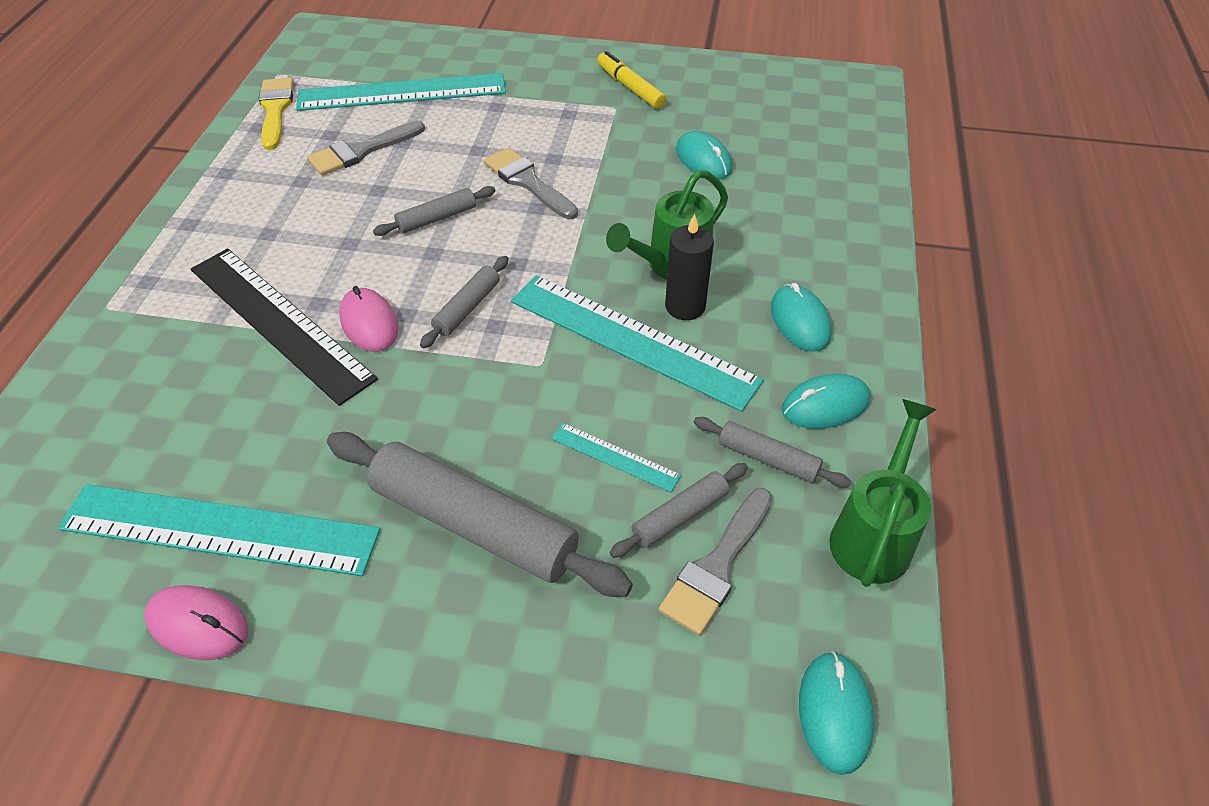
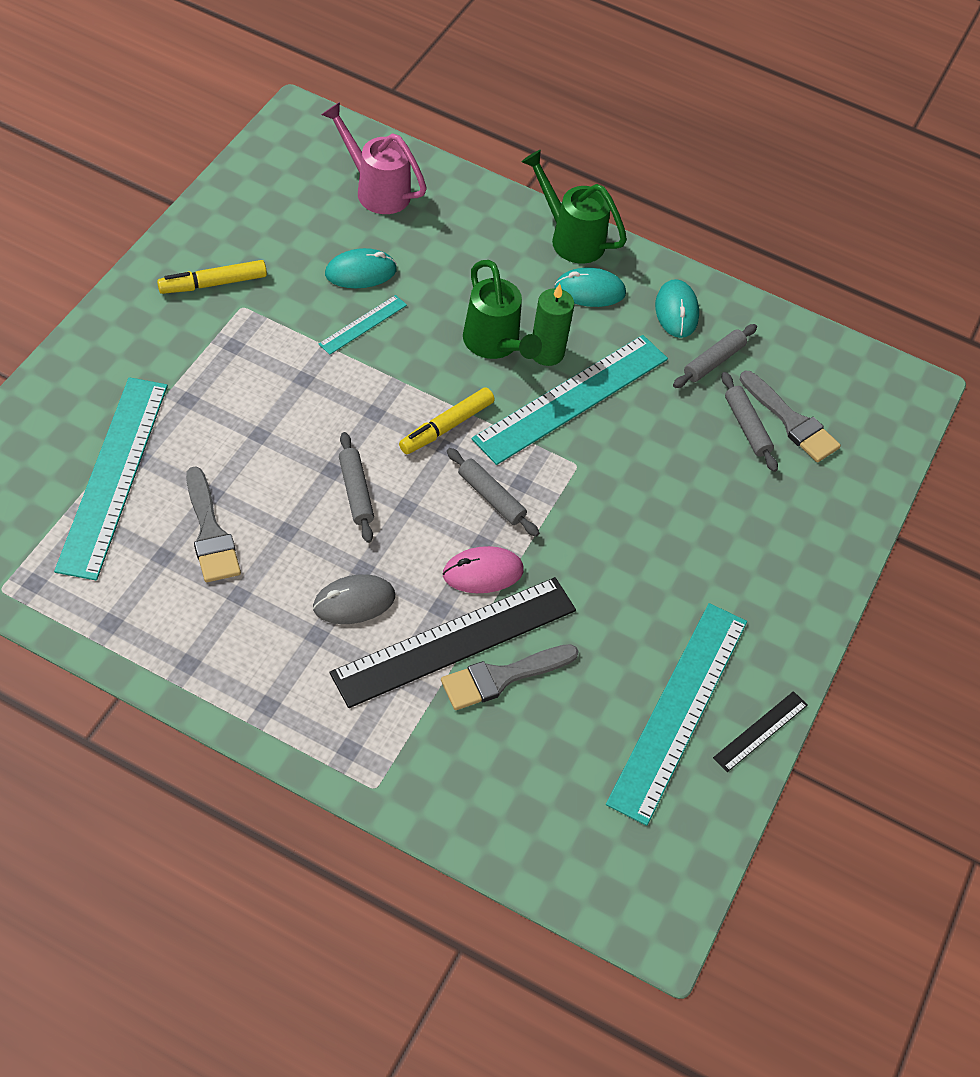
camera: 80 degrees left, 5 degrees up
pink mouse [144,585,248,660] -> black ruler [713,691,807,772]
yellow brush [259,78,294,150] -> none
grey rolling pin [327,432,633,597] -> none
grey brush [484,147,578,219] -> grey brush moved to [441,644,579,710]
turquoise ruler [551,422,681,492] -> turquoise ruler moved to [319,295,407,355]
black candle [665,214,714,320] -> green candle [533,284,574,366]
turquoise mouse [799,652,874,775] -> none
green watering can [829,399,937,587] -> green watering can moved to [521,150,627,264]
none -> grey mouse [313,574,395,624]
none -> pink watering can [321,102,427,214]
none -> yellow marker [399,387,494,454]

